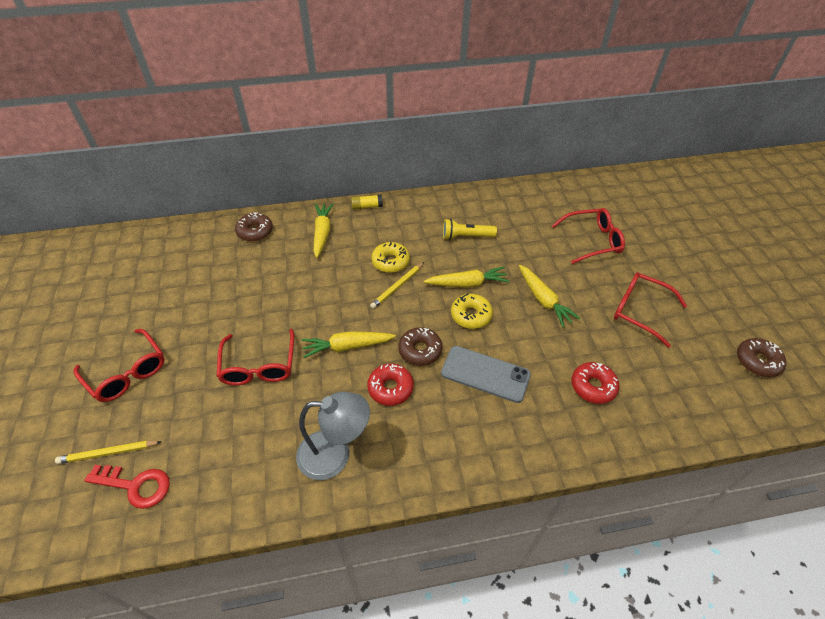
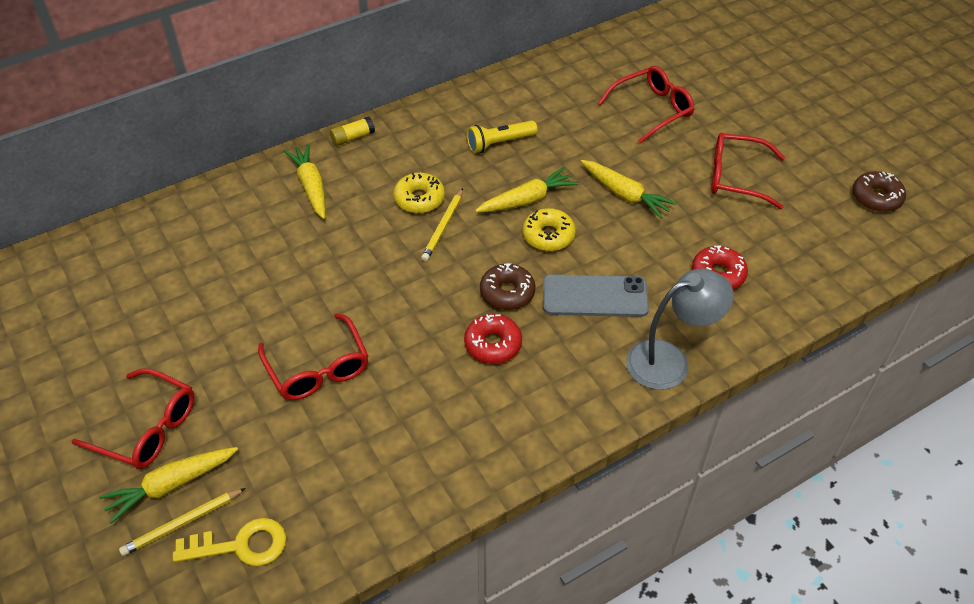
camera: 20 degrees left, 0 degrees up
red key [84,465,170,509] -> yellow key [173,518,286,566]
brown donut [235,212,273,242] -> none
grey lamp [296,392,370,480] -> grey lamp moved to [626,269,734,390]
yellow carrot [302,331,396,358] -> yellow carrot moved to [99,447,238,524]

